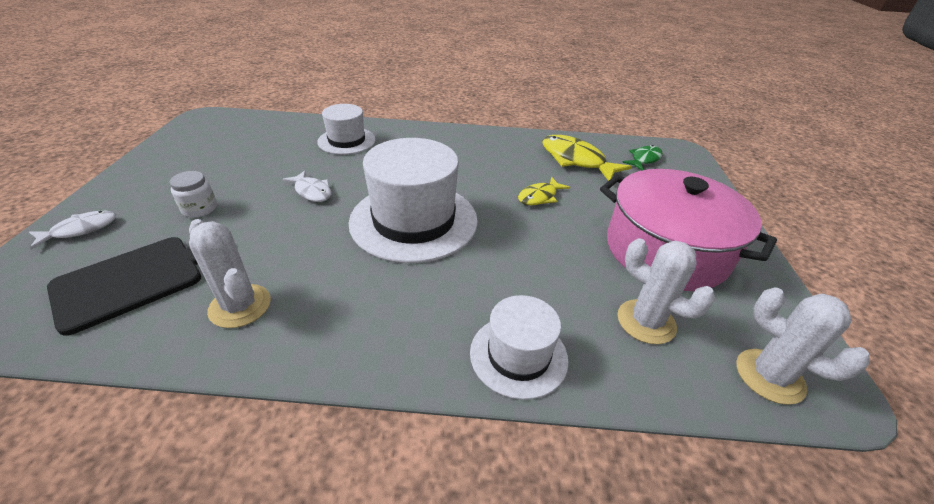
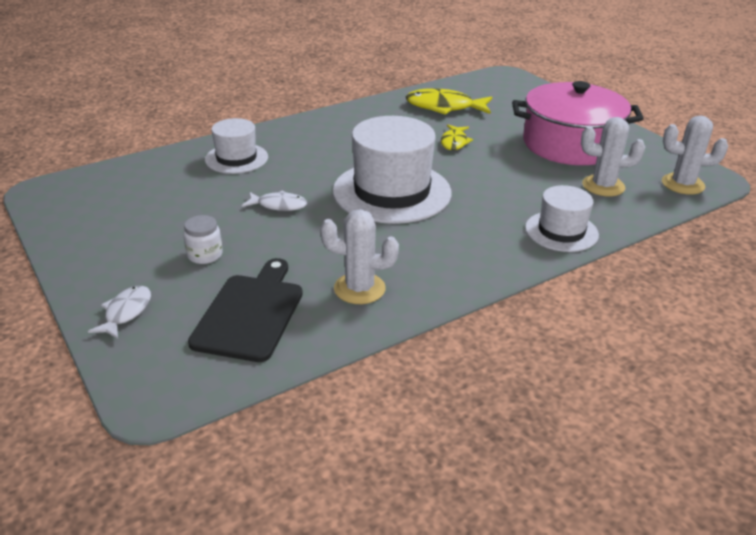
camera: 35 degrees left, 5 degrees down
green fish [622,145,663,170] -> none

